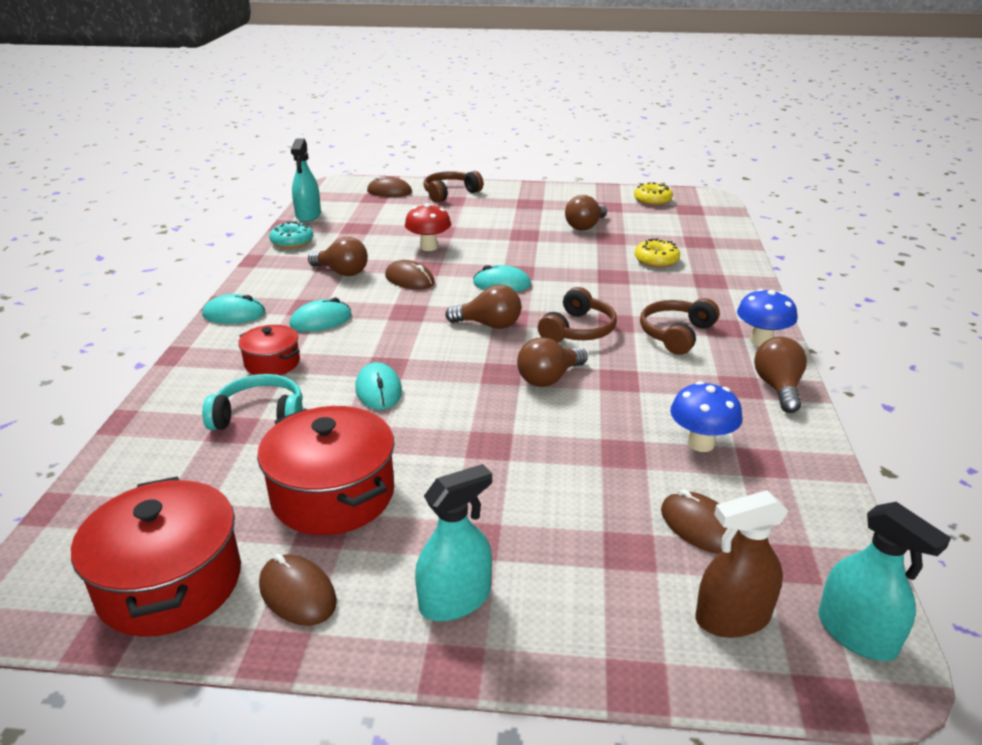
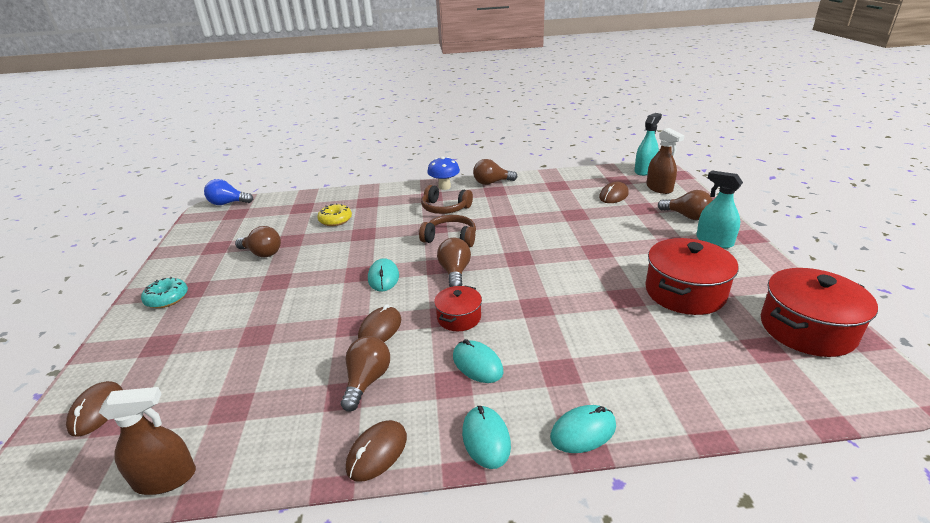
camera: 100 degrees left, 0 degrees up
turquoise headphones [202,374,303,430] -> none
red pot [238,325,300,375] -> red pot moved to [434,285,482,331]
brown mouse [259,554,337,626] -> brown mouse moved to [346,420,407,481]
turquoise donut [269,221,313,249] -> turquoise donut moved to [141,277,188,308]
turquoise spray bottle [291,139,321,222] -> brown spray bottle [99,387,196,495]
turquoise mouse [355,362,402,410] -> turquoise mouse moved to [550,405,616,453]
red mushroom [405,203,451,251] -> none
brown headphones [423,171,483,203] -> none
brown light bulb [517,337,588,387] -> brown light bulb moved to [658,190,713,220]
yellow donut [634,182,673,206] -> none
blue mushroom [670,381,742,452] -> none
none -> blue light bulb [204,179,253,205]

